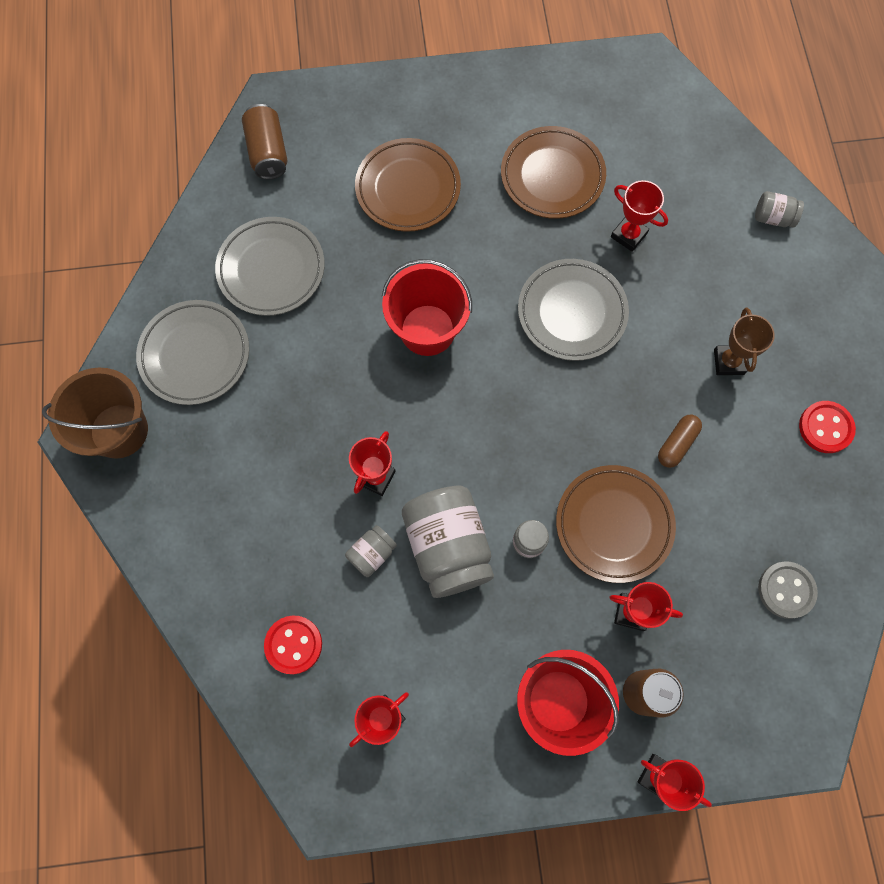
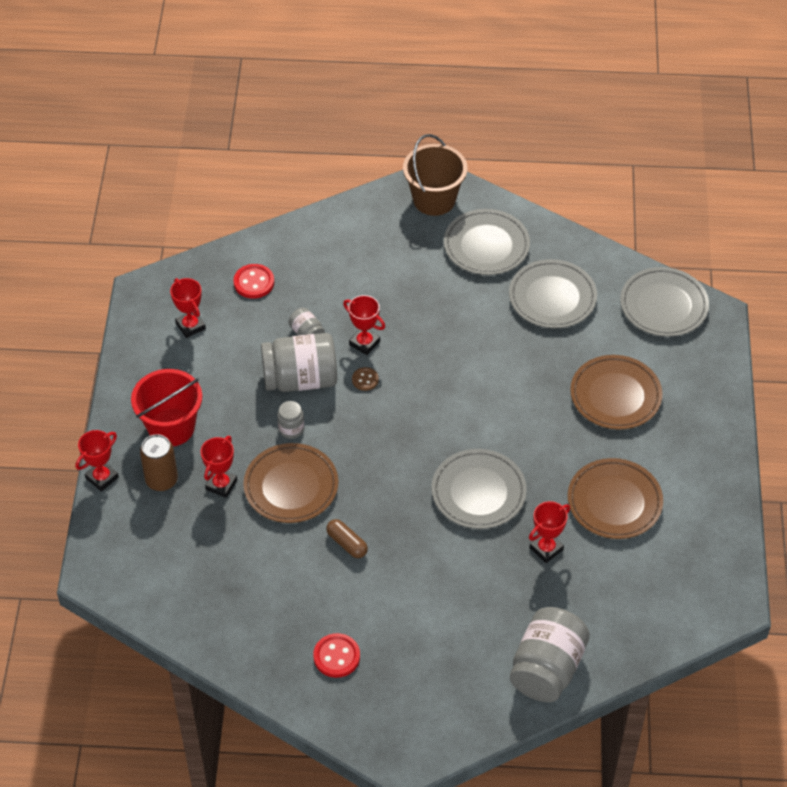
camera: 100 degrees right, 20 degrees down
brown can [242,104,287,180] -> grey plate [620,267,709,337]
red bucket [382,259,472,356] -> none
brown trophy [714,308,775,375] -> none
grey jar [755,191,804,227] -> grey jar [510,607,590,702], size x2.14
grey button [758,561,818,619] -> none
none -> brown button [352,367,379,391]

